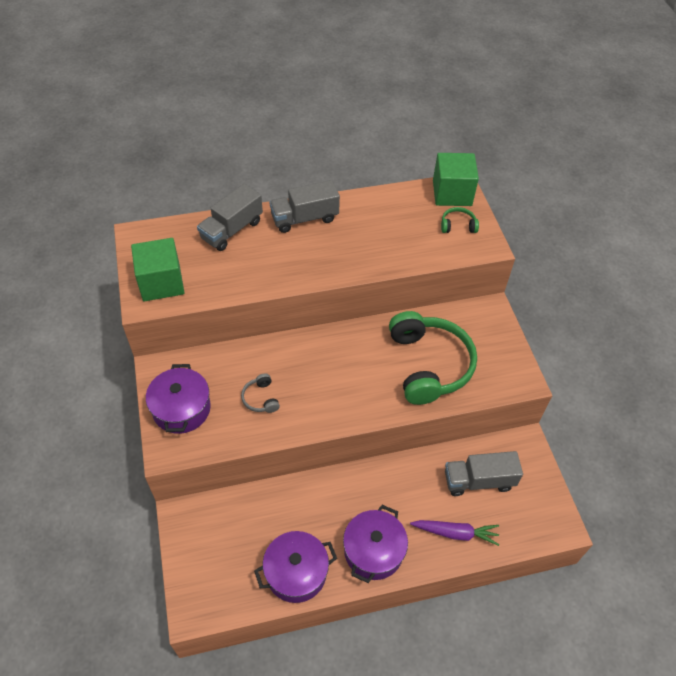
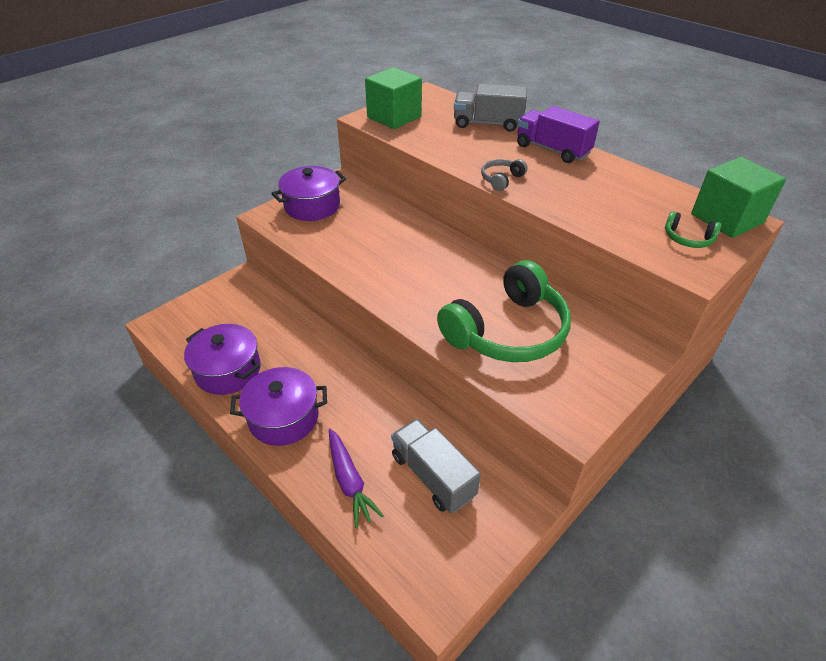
camera: 60 degrees right, 10 degrees down
grey headphones [241,373,280,413] -> grey headphones moved to [481,159,528,191]
grey truck [269,180,340,233] -> purple truck [517,106,600,163]
green headphones [441,207,479,233] -> green headphones turned 150 degrees clockwise [665,211,721,248]

